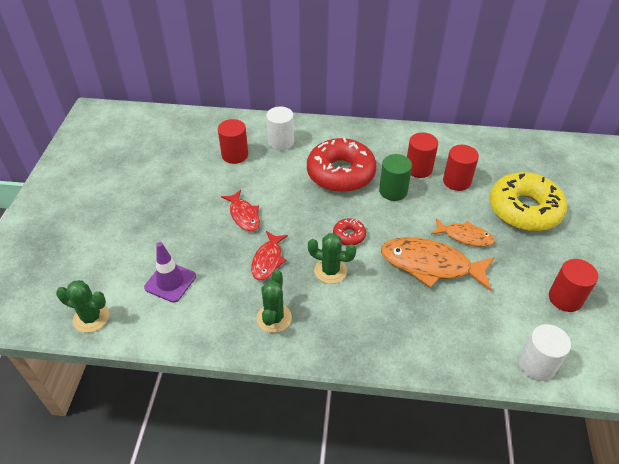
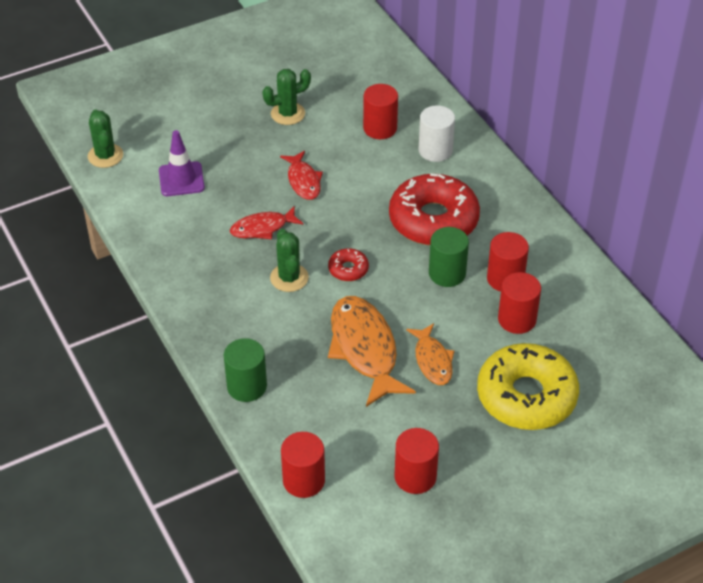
camera: 55 degrees right, 0 degrees up
red fish [221,190,260,232] -> red fish turned 45 degrees counterclockwise [280,151,323,200]
green cactus [256,270,292,333] -> green cactus moved to [263,69,311,125]
white cylinder [519,324,571,381] -> red cylinder [281,432,325,498]
none -> green cylinder [224,338,267,402]

